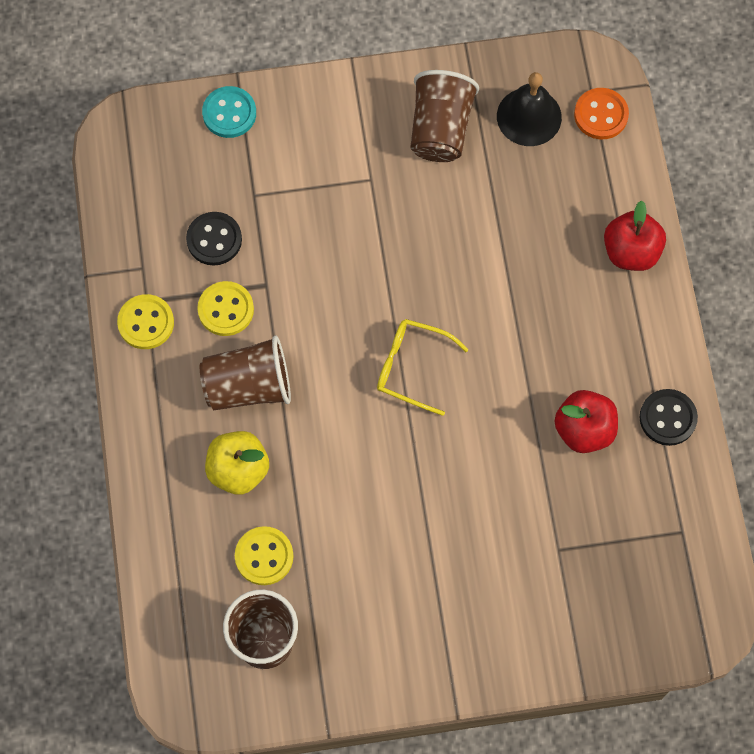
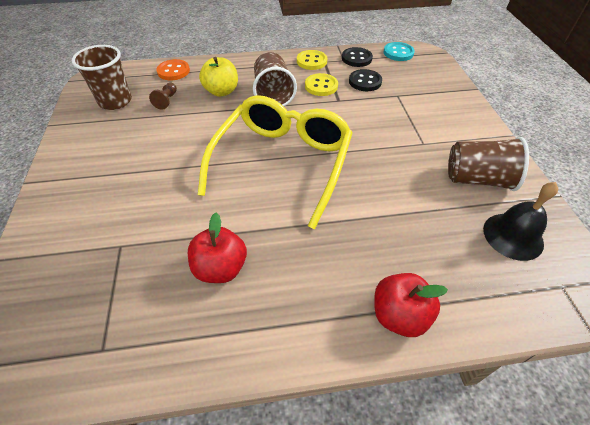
camera: 90 degrees right, 20 degrees down
turquoise button [202,86,256,138] -> turquoise button moved to [383,42,415,61]
yellow button [235,526,294,585] -> brown pawn [149,83,177,110]
yellow glasses [377,319,469,416] -> yellow glasses [198,95,353,229], size x2.11
orange button [574,88,629,139] -> orange button moved to [156,59,190,80]
black button [640,389,698,446] -> black button moved to [342,47,373,67]

